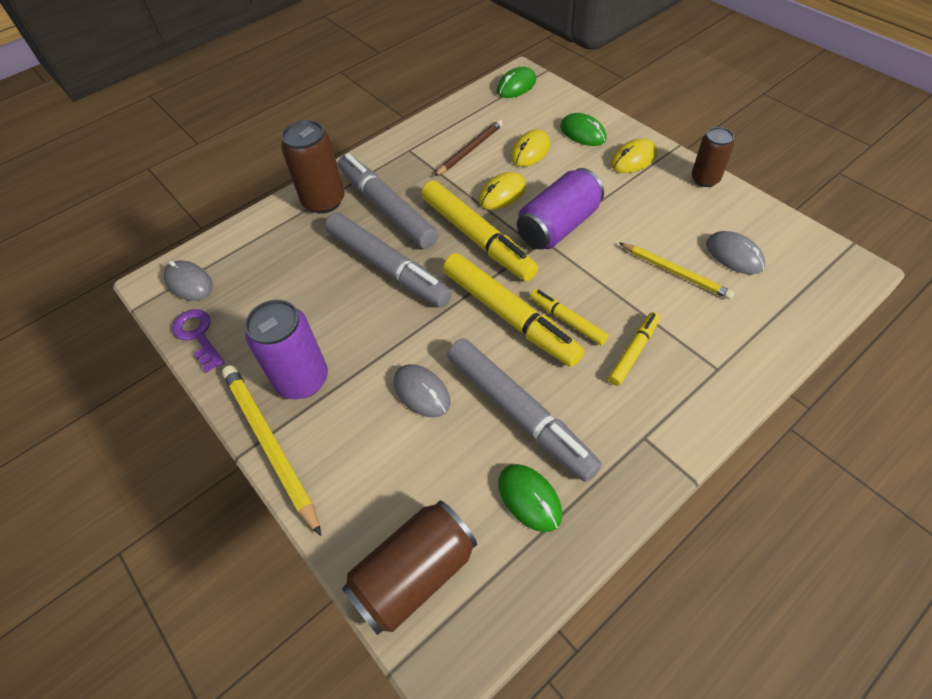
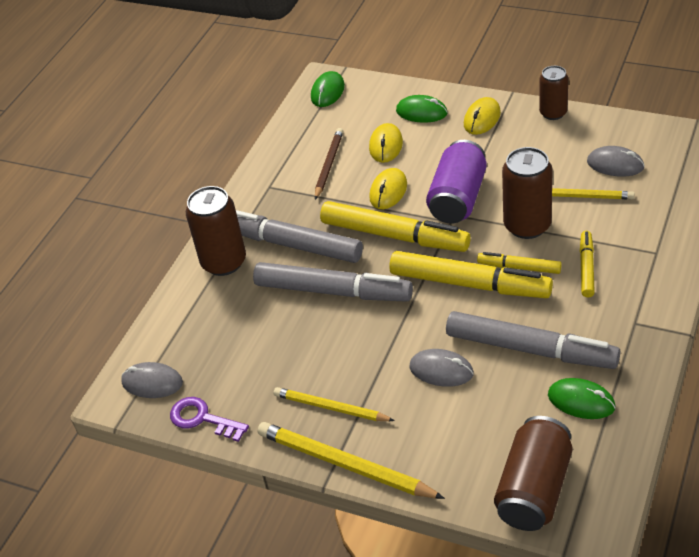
camera: 25 degrees left, 10 degrees down
purple can [245,300,328,399] -> yellow pencil [274,387,395,421]
none -> brown can [502,147,553,239]

